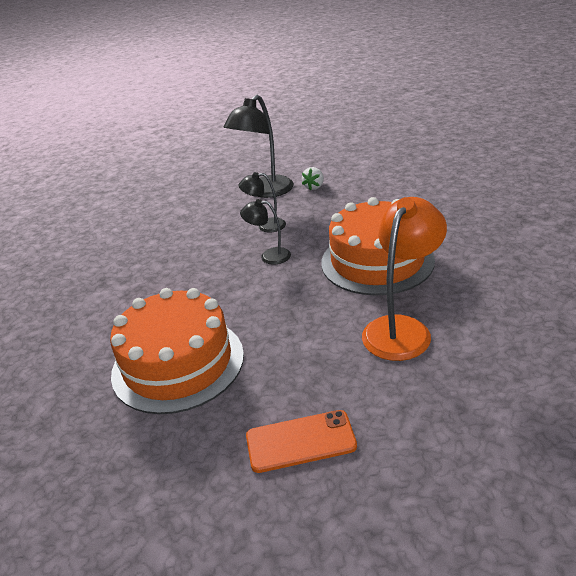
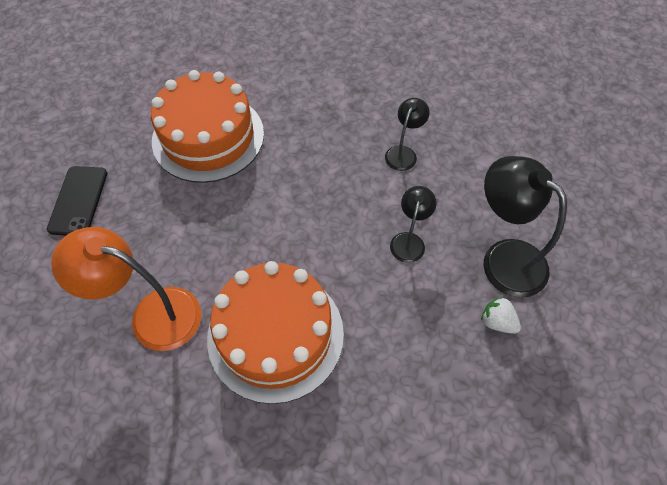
camera: 100 degrees right, 25 degrees up
black lamp [240,199,291,265] -> black lamp moved to [385,98,430,171]
orange phone [246,410,357,473] -> black phone [47,166,107,235]
orange lamp [362,197,447,361] -> orange lamp turned 150 degrees clockwise [51,227,201,351]

